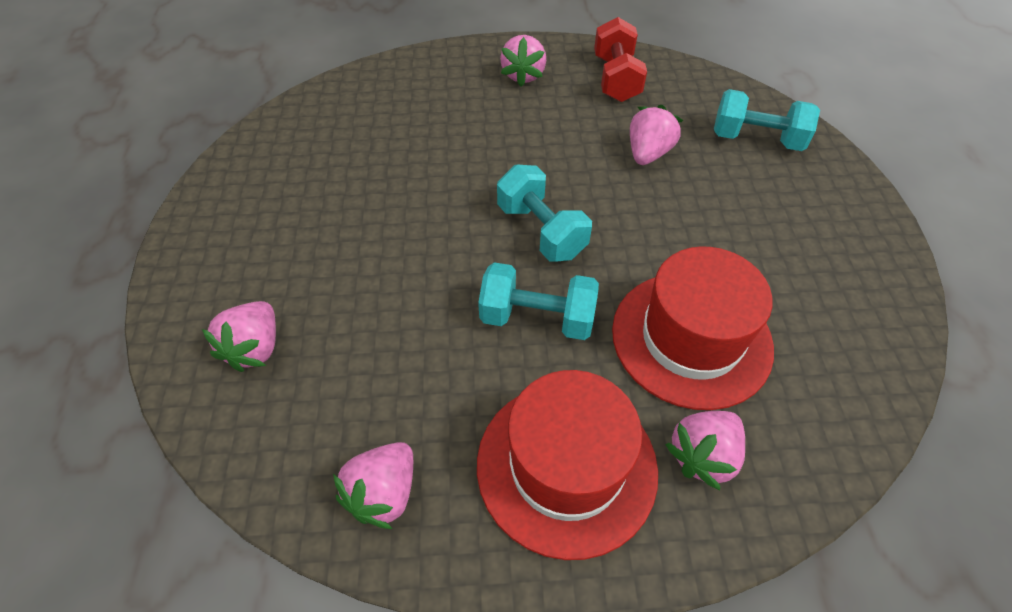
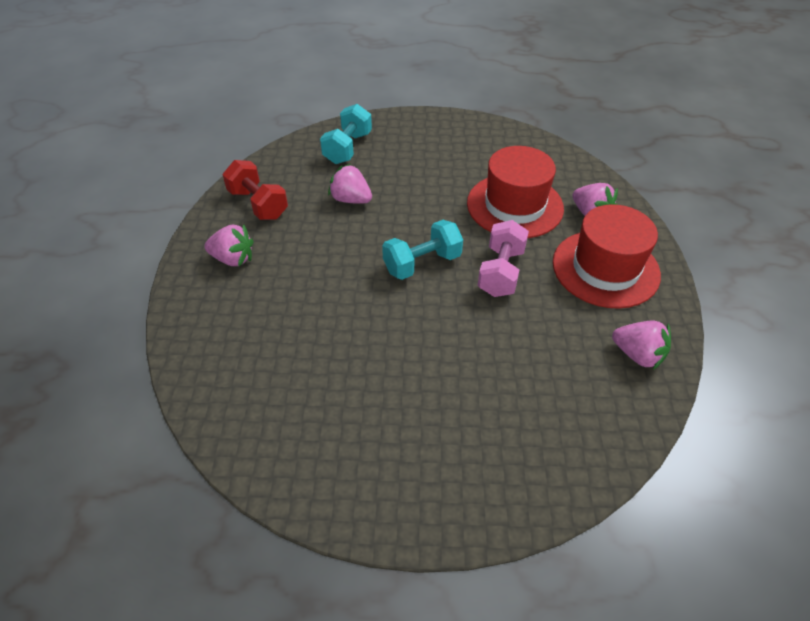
camera: 85 degrees left, 5 degrees down
pink strawberry [202,301,276,372] -> none
turquoise dumbbell [478,262,599,340] -> pink dumbbell [478,220,529,297]
red dumbbell [594,17,647,102] -> red dumbbell turned 45 degrees clockwise [222,160,288,220]

